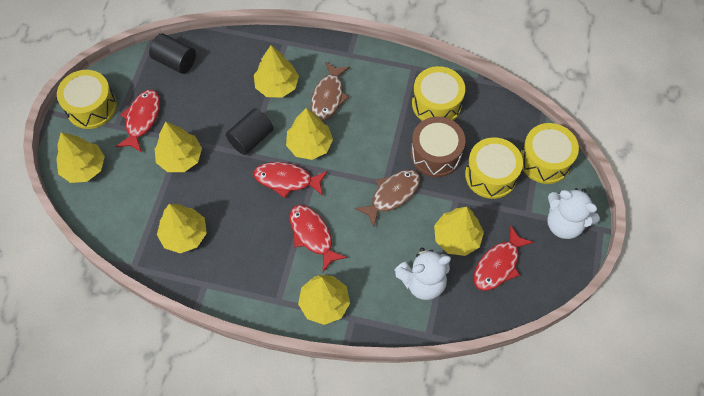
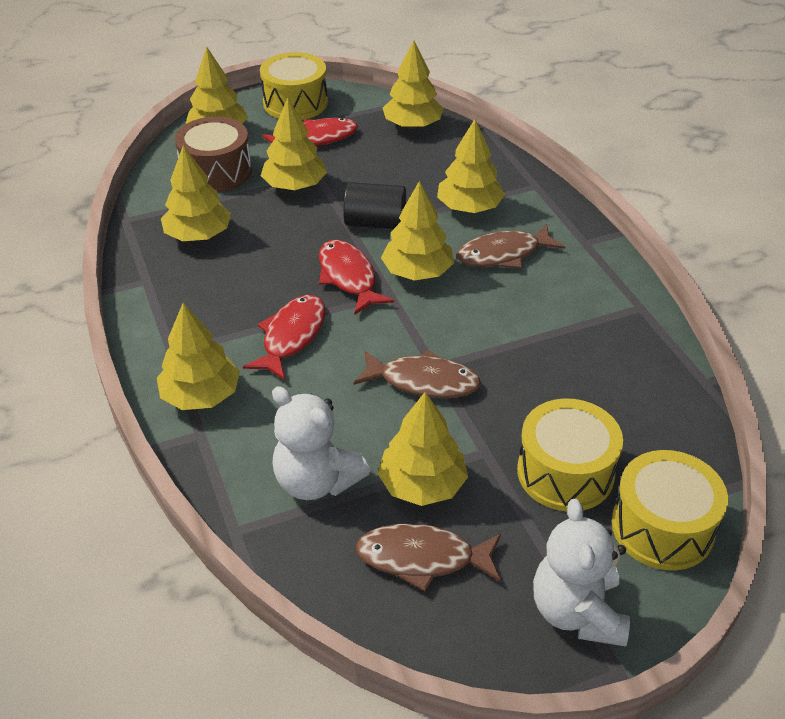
camera: 55 degrees right, 20 degrees down
black cylinder [149,33,196,74] -> yellow tree [383,40,443,129]
brown drum [410,117,465,177] -> brown drum moved to [175,117,252,192]
yellow drum [412,66,465,121] -> none
red fish [473,225,534,291] -> brown fish [355,524,501,592]

